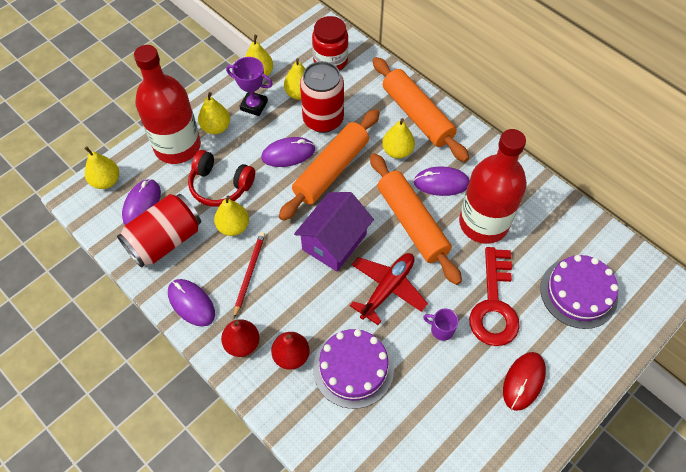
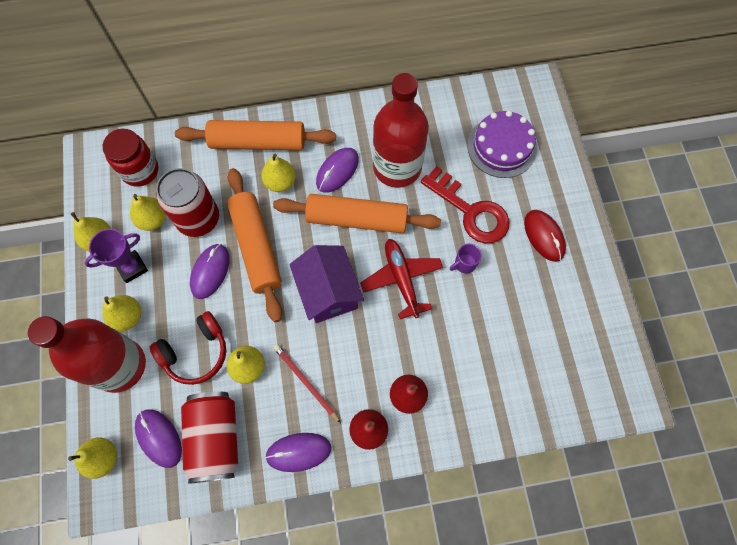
camera: 55 degrees left, 10 degrees up
purple cake [313,329,394,409] -> none

